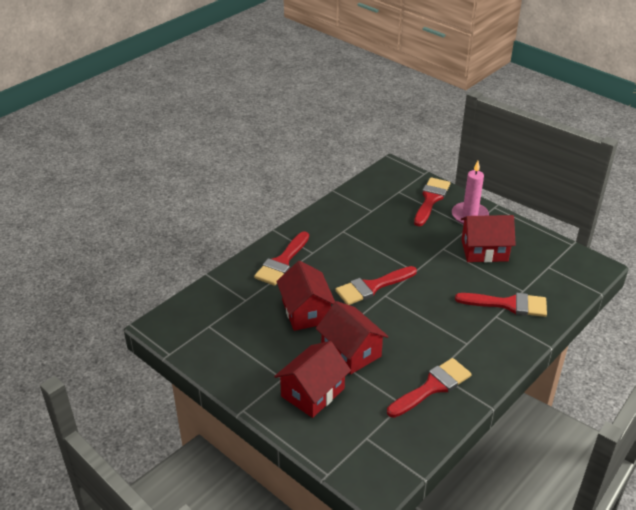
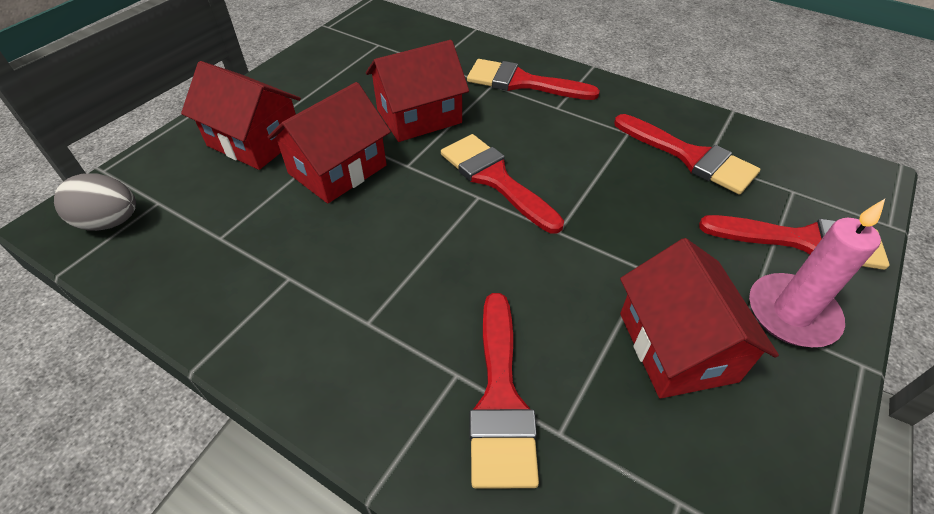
camera: 80 degrees right, 10 degrees up
red brush [387,358,472,418] -> red brush moved to [614,114,760,195]
none -> grey egg [54,174,136,231]

